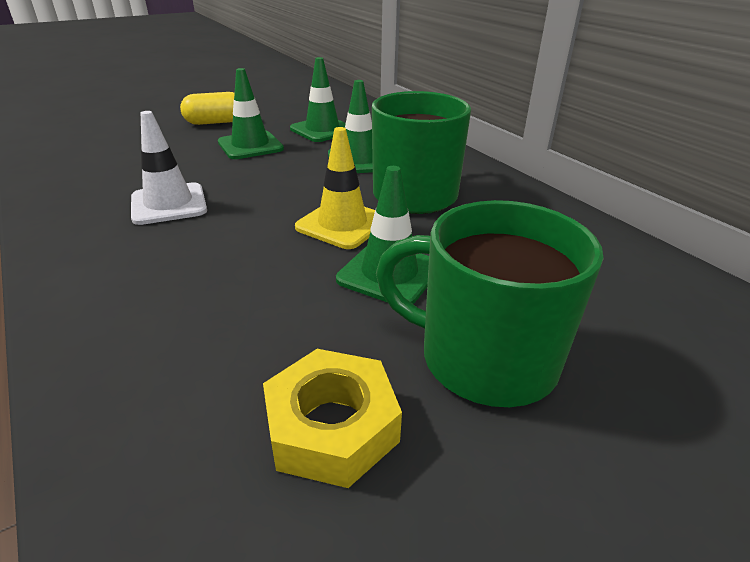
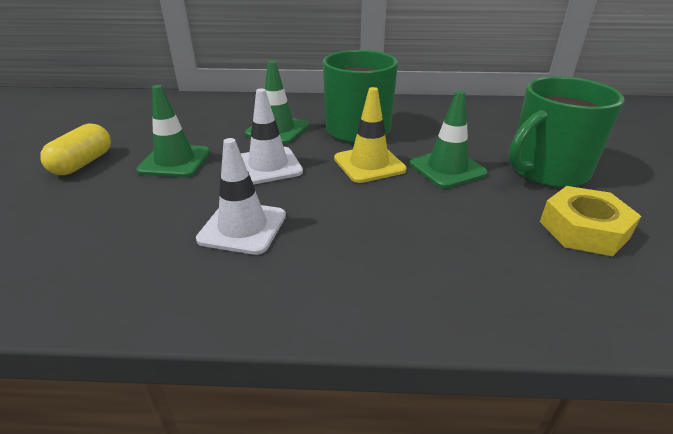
camera: 55 degrees left, 0 degrees up
green traffic cone [290,57,346,142] -> none
none -> white traffic cone [241,89,303,185]

